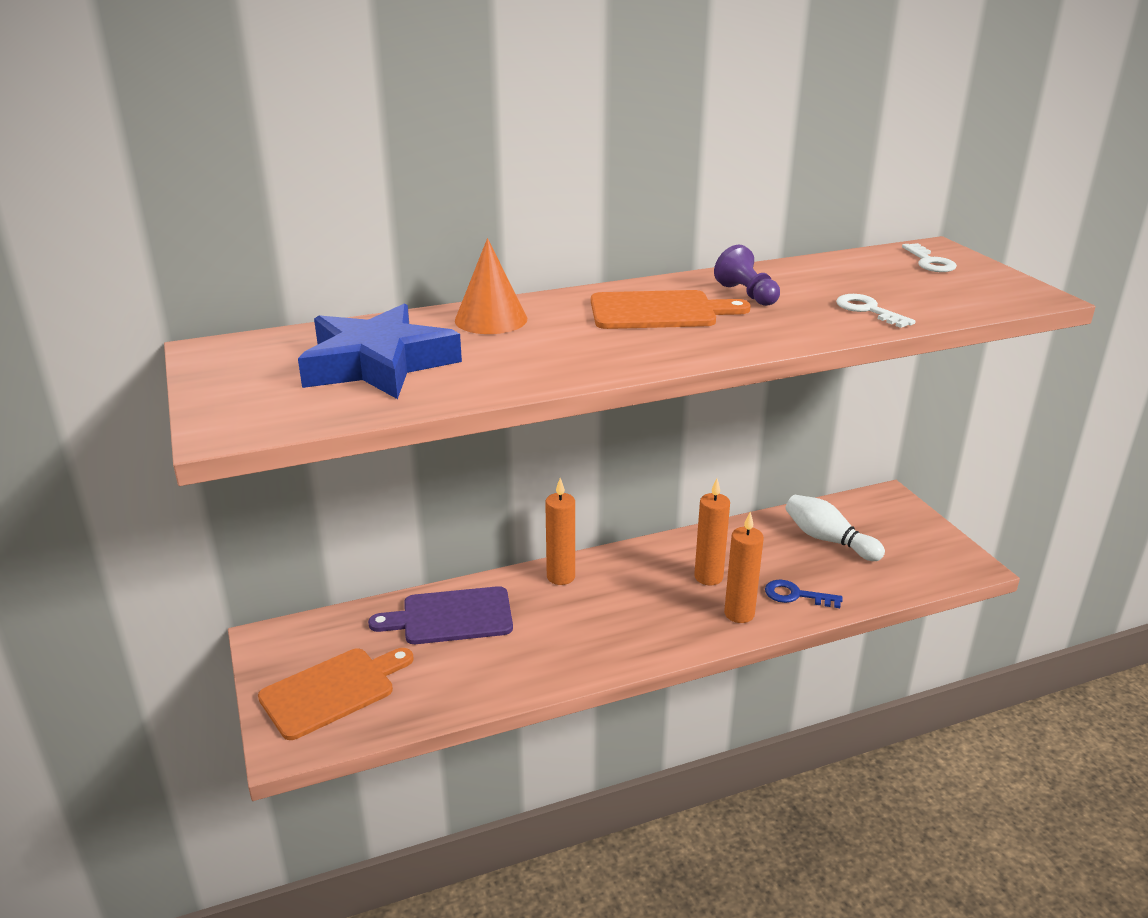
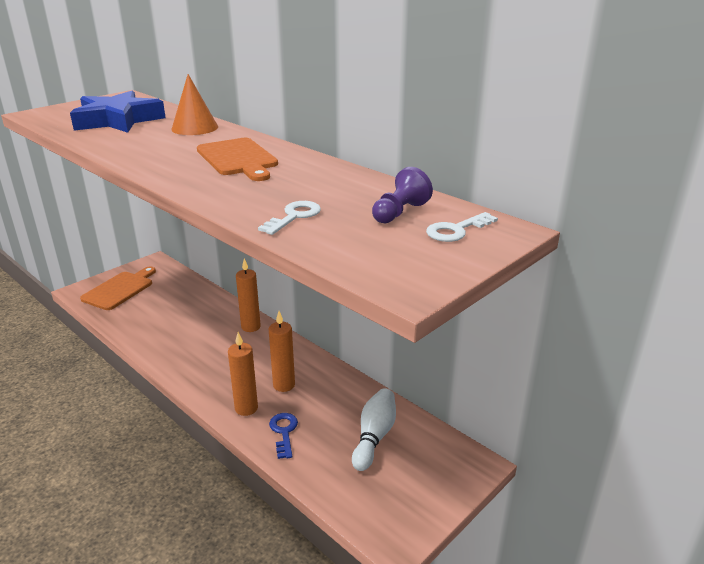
camera: 65 degrees right, 0 degrees up
orange cutting board [258,648,414,740] -> orange cutting board turned 90 degrees counterclockwise [80,266,156,310]
purple cutting board [368,586,513,644] -> none
purple pawn [714,245,780,306] -> purple pawn moved to [372,167,433,223]

